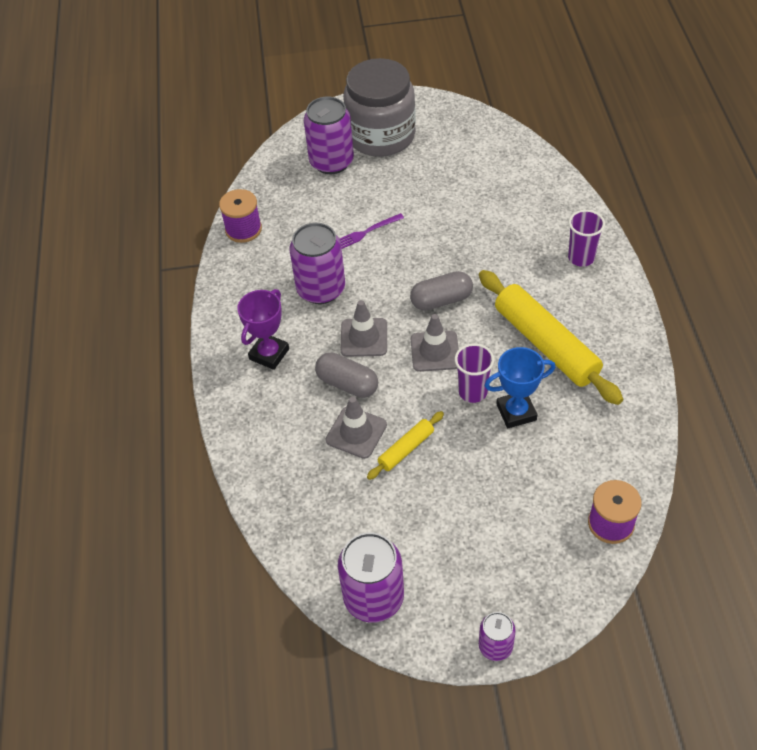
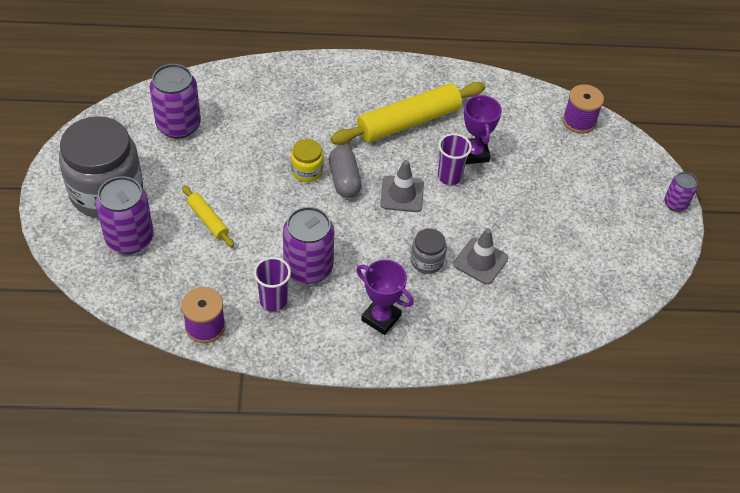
camera: 90 degrees left, 0 degrees up
grey capsule [315,353,378,398] -> grey jar [410,228,447,274]
purple can [338,532,404,622] -> purple can moved to [150,64,201,138]
purple fork [340,213,404,249] -> none
grey traffic cone [341,300,387,357] -> none
yellow rolling pin [367,411,444,480] -> yellow rolling pin moved to [182,186,234,247]
blue trophy [485,347,555,428] -> purple trophy [464,94,502,164]
purple cup [568,210,605,267] -> purple cup moved to [254,257,291,312]
none -> yellow jar [291,139,324,182]

